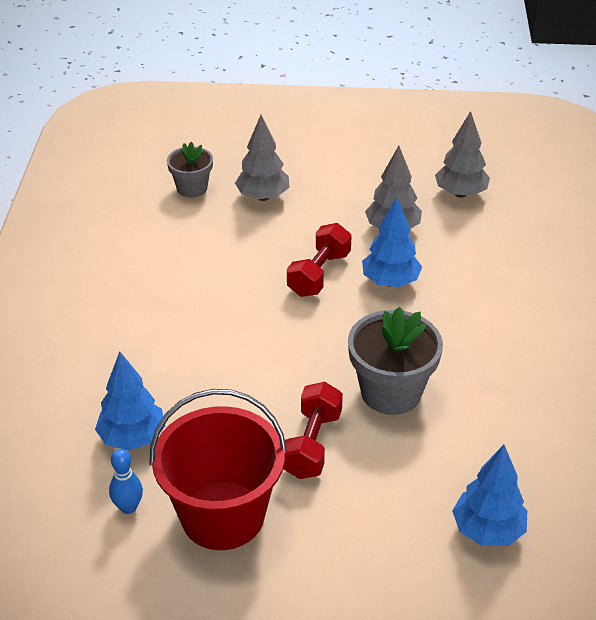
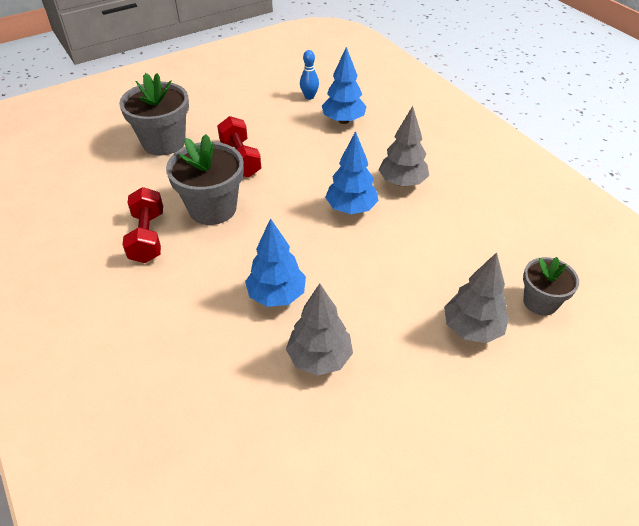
camera: 145 degrees right, 5 degrees up
red bucket [150,389,287,550] -> none
red dumbbell [287,223,352,297] -> red dumbbell moved to [122,187,163,263]
grey tree [435,111,490,198] -> grey tree moved to [378,106,429,187]
blue tree [452,445,527,546] -> blue tree moved to [325,131,379,214]
none -> grey flower pot [119,73,189,156]

